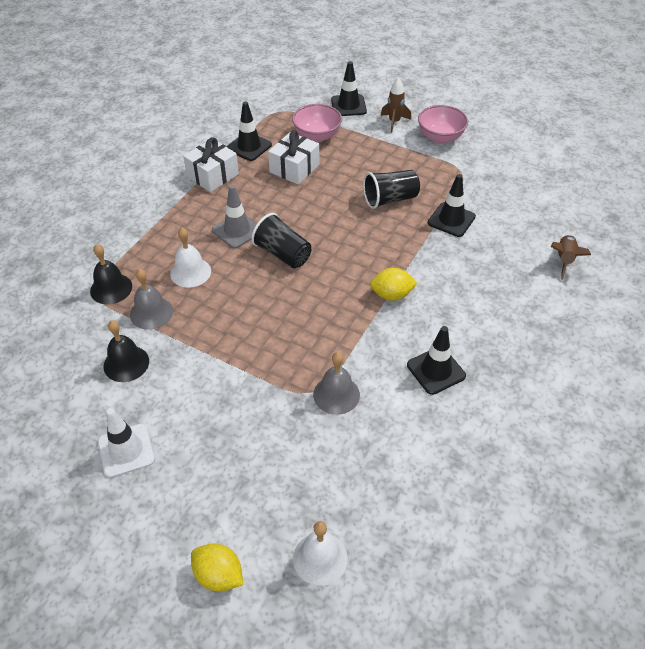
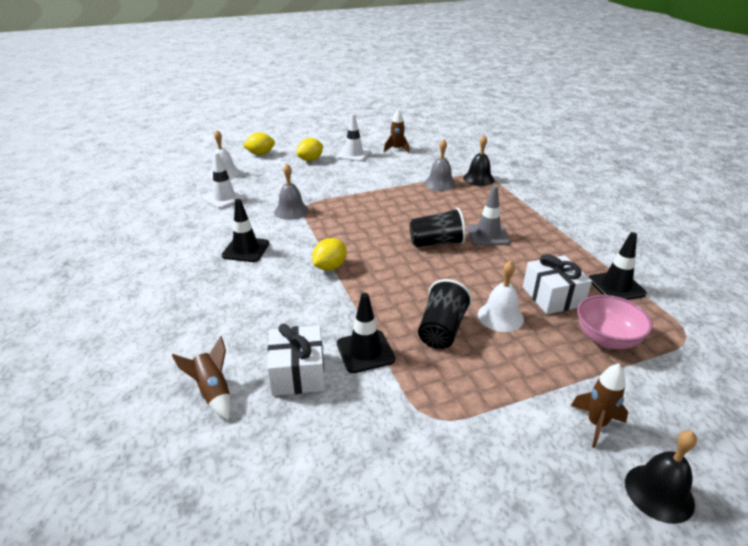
camera: 130 degrees right, 15 degrees down
black bell [103,320,149,382] -> black bell moved to [625,431,697,524]
white bell [170,228,211,288] -> white bell moved to [478,261,524,332]
white gift [183,137,239,192] -> white gift moved to [267,324,325,396]
black traffic cone [331,61,367,116] -> none
pink bowl [418,105,468,144] -> none
none -> white traffic cone [203,152,246,209]
none -> yellow lemon [296,138,323,161]
none -> brown rocket [384,109,410,153]

